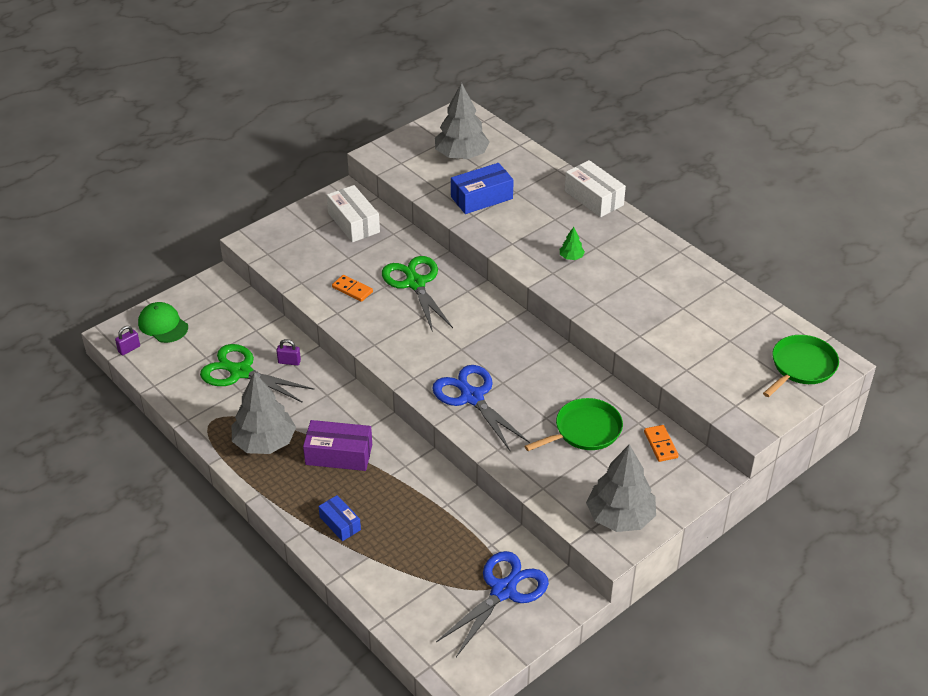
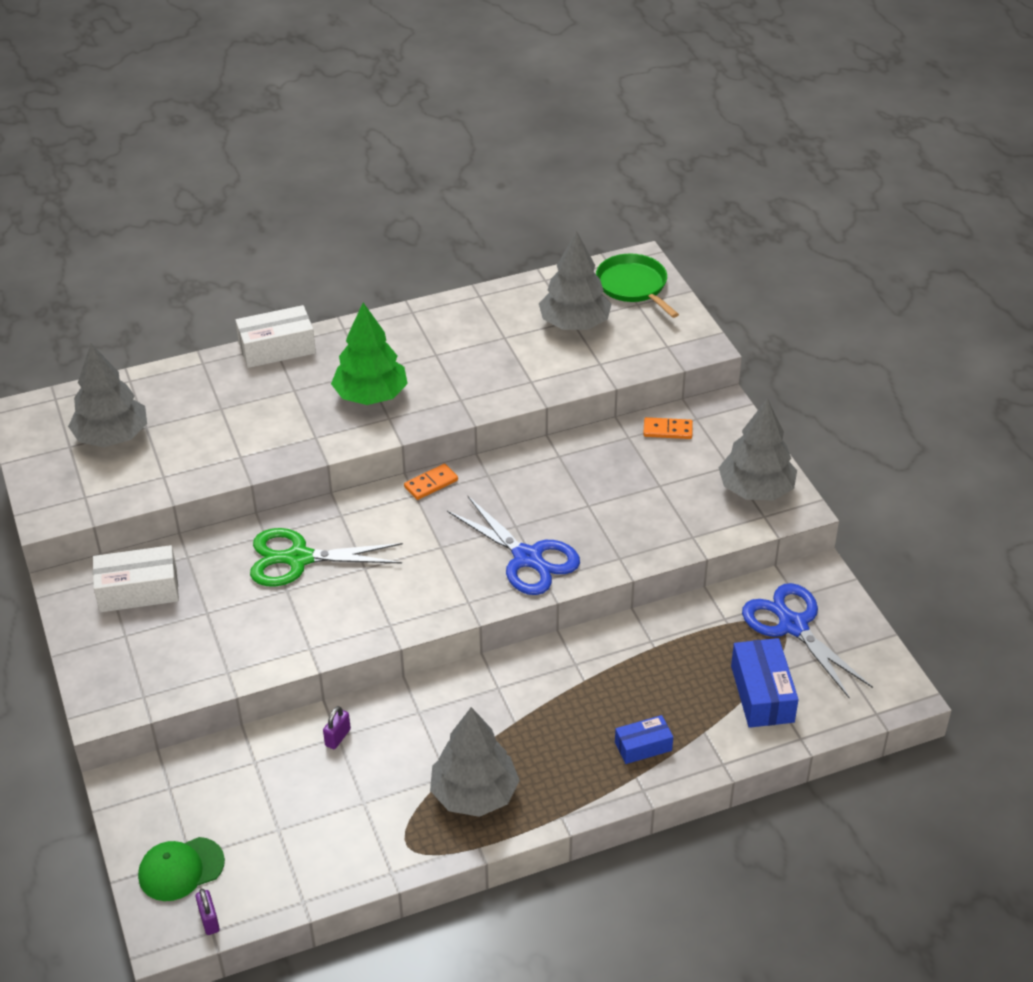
camera: 70 degrees left, 0 degrees up
green scissors [200,344,314,403] -> none
purple box [303,420,372,471] -> none
orange domino [332,275,373,302] -> orange domino moved to [404,464,458,500]
blue scissors [432,365,530,451] -> blue scissors turned 120 degrees counterclockwise [447,496,580,595]
blue box [451,163,514,214] -> blue box moved to [731,638,799,728]
green pan [525,398,623,451] -> none
green tree [560,227,585,260] -> green tree [331,303,408,405], size x2.35
none -> grey tree [539,231,611,330]

